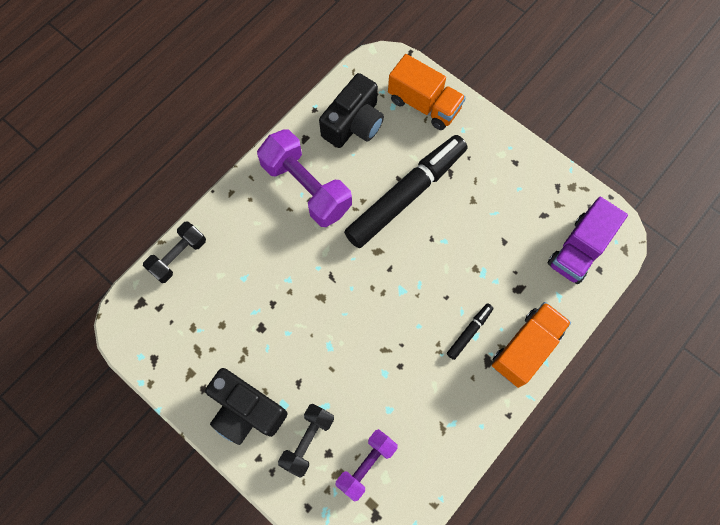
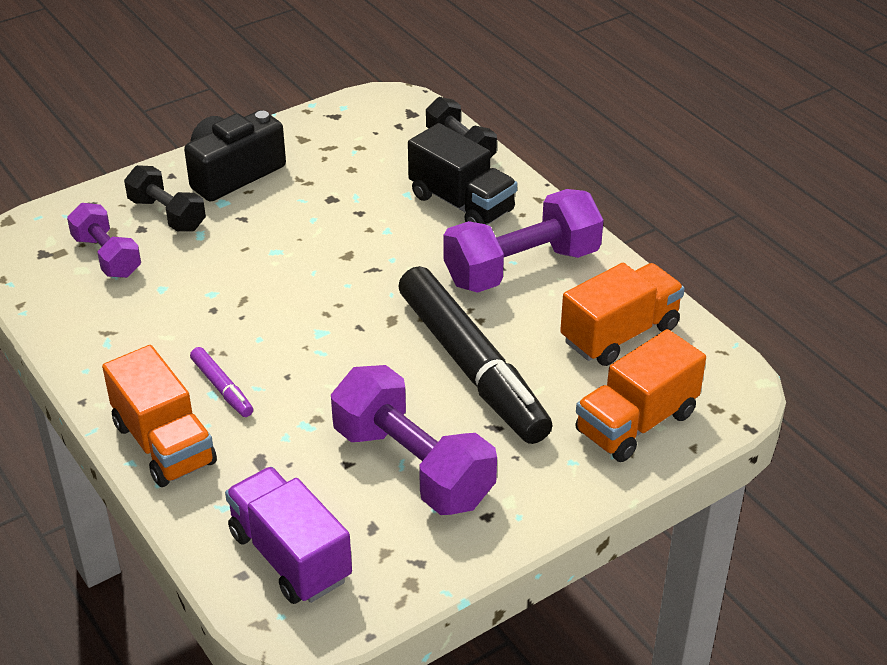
camera: 105 degrees right, 30 degrees down
black camera [319,73,384,148] -> orange truck [560,263,685,366]
black marker [447,303,493,360] -> purple marker [190,347,253,417]
none -> purple dumbbell [331,365,497,515]
none -> black truck [408,123,517,225]

